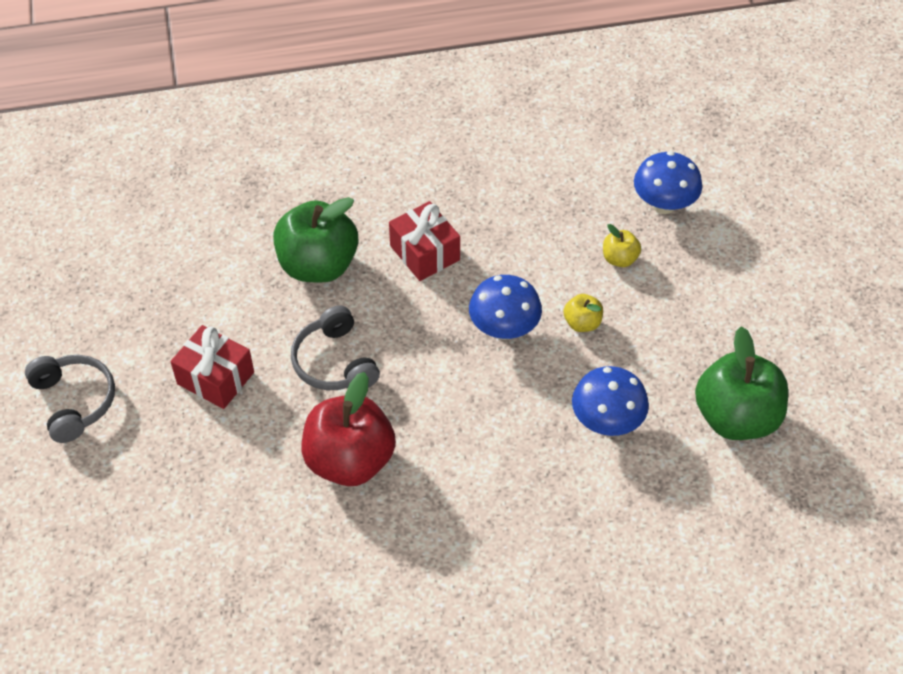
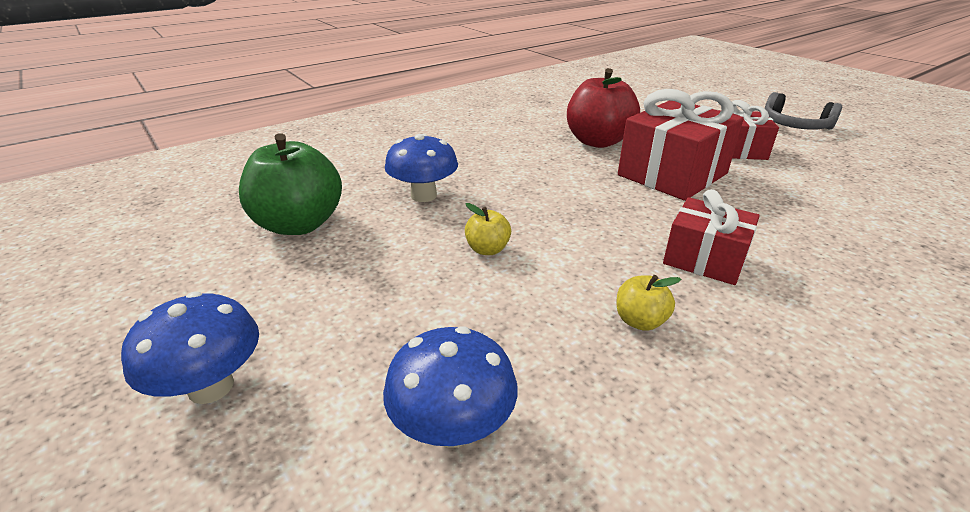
camera: 155 degrees right, 20 degrees down
green apple [273,197,358,283] -> none
grey headphones [291,305,380,390] -> red gift [618,89,744,201]
blue mushroom [469,275,542,340] -> blue mushroom moved to [121,292,259,404]
yellow apple [603,224,641,267] -> yellow apple moved to [616,275,682,331]

